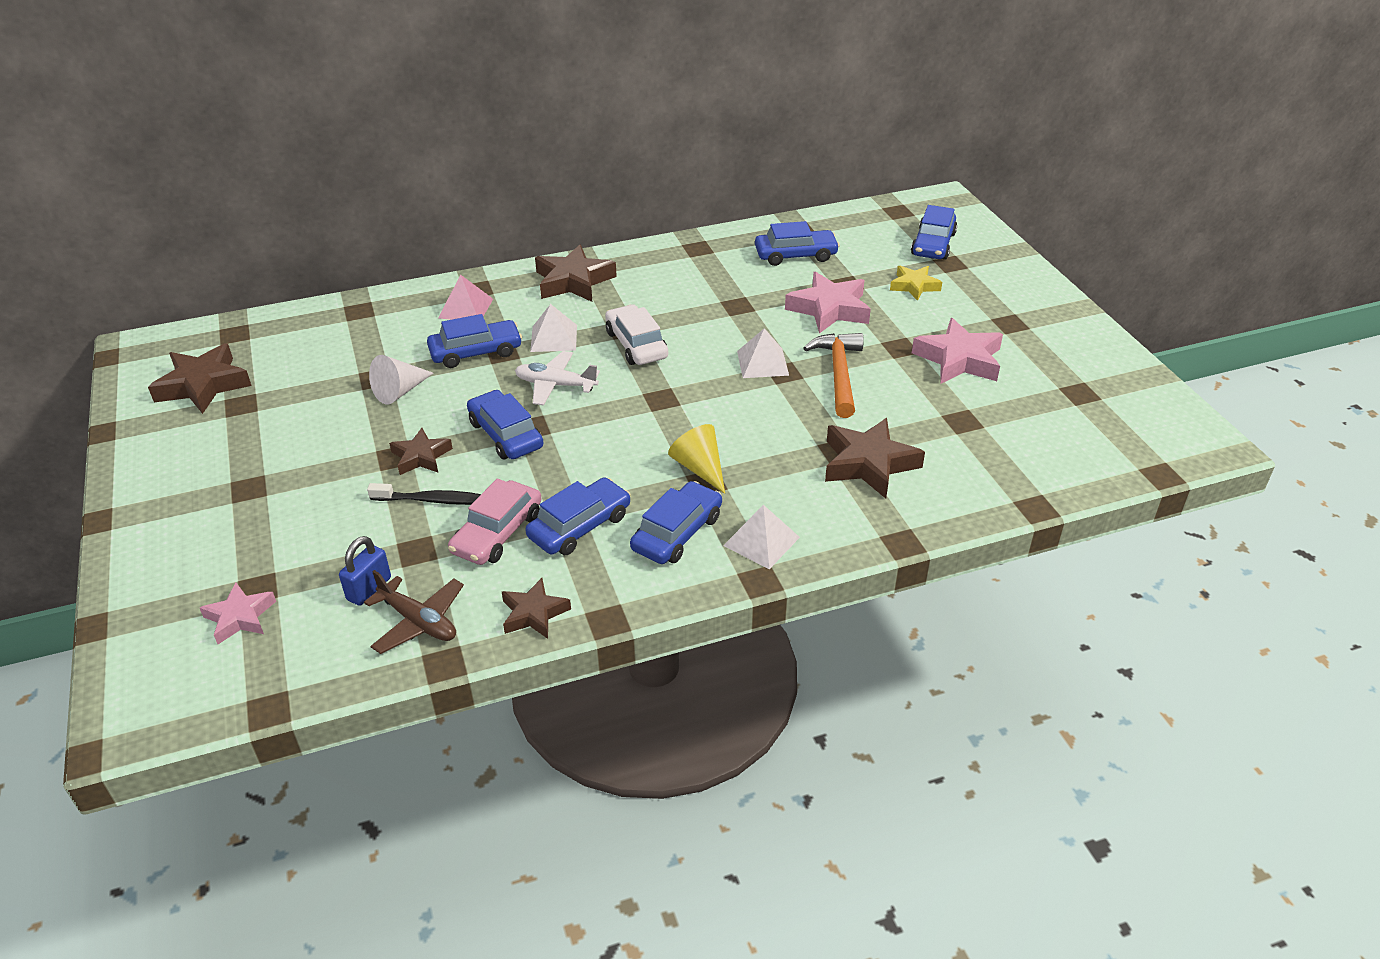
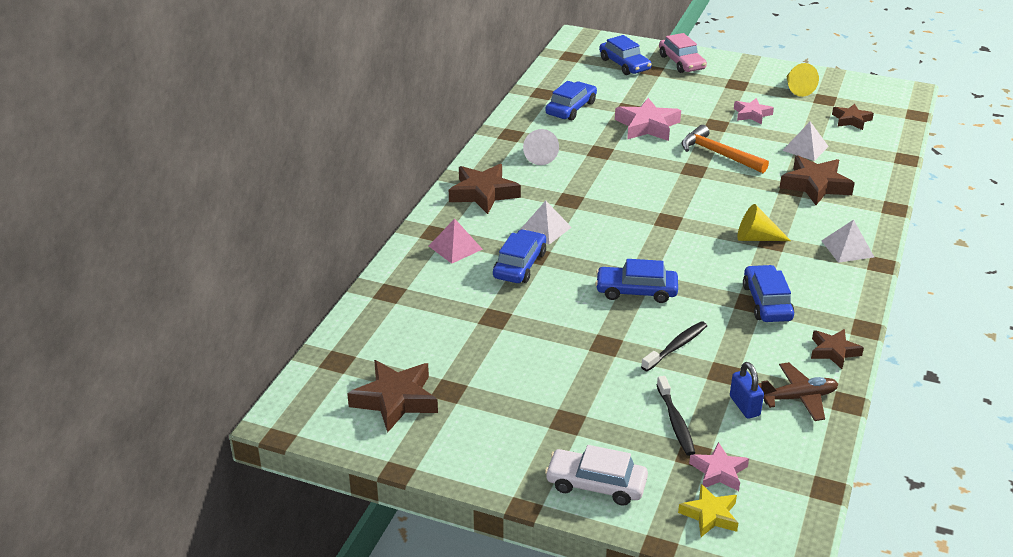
camera: 50 degrees left, 5 degrees down
white cone [369,355,433,405] -> white cone moved to [523,129,559,165]
brown star [389,428,453,475] -> brown star moved to [832,103,874,130]
pink car [448,479,541,565] -> pink car moved to [659,33,707,73]
white plane [515,351,600,406] -> none
white car [605,305,668,365] -> white car moved to [545,445,648,506]
blue car [630,481,722,564] -> none
white pyramid [737,328,789,378] -> white pyramid moved to [782,122,829,161]
yellow star [890,266,942,301] -> yellow star moved to [678,484,738,537]
pink star [912,318,1003,384] -> pink star [734,98,774,124], size x0.61
none -> black toothbrush [657,376,695,456]
none -> yellow cone [786,63,819,97]

